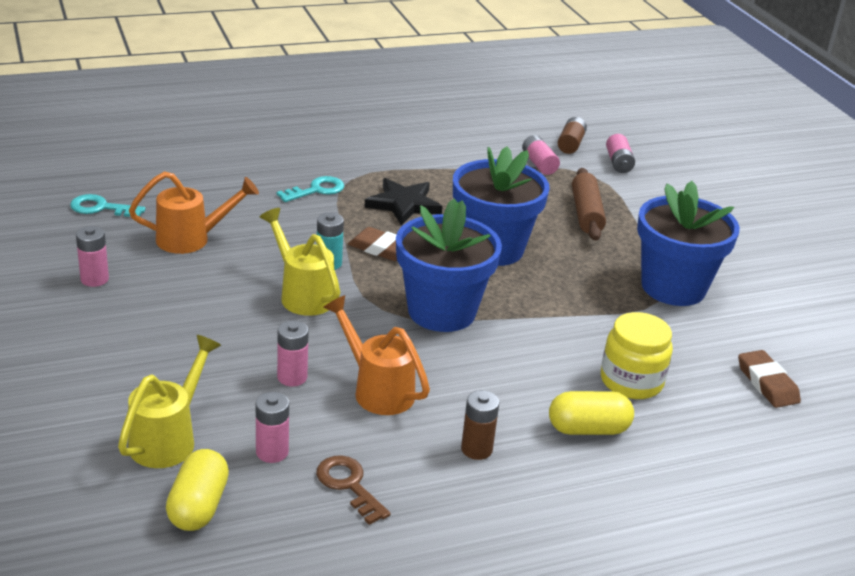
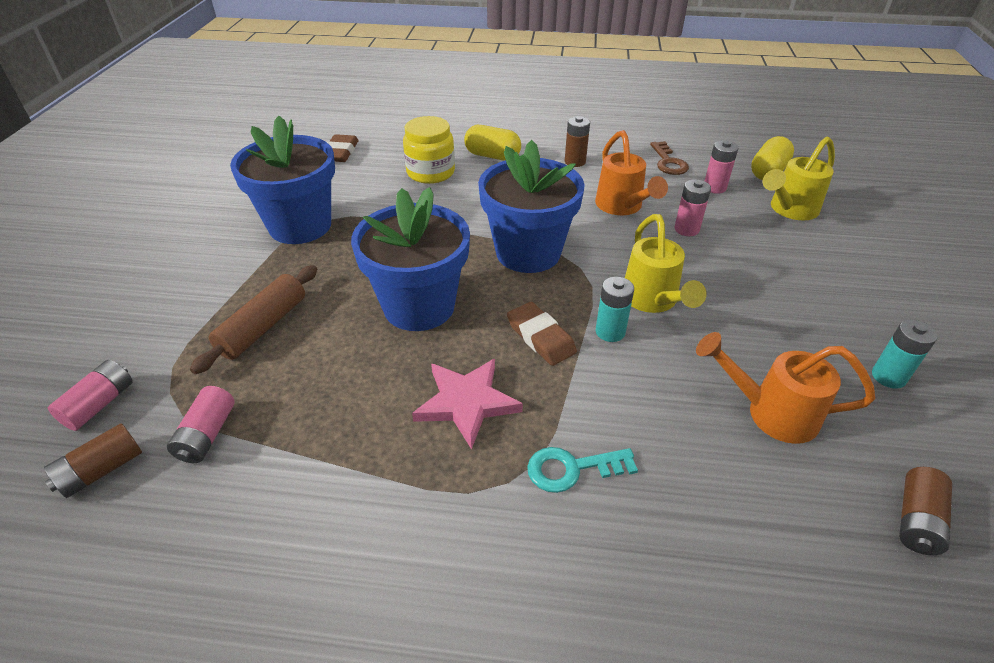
camera: 150 degrees left, 10 degrees up
turquoise key [70,194,145,217] -> brown battery [899,467,952,555]
pink battery [76,226,109,287] -> turquoise battery [872,320,938,389]
black star [364,178,442,225] -> pink star [412,359,523,450]

